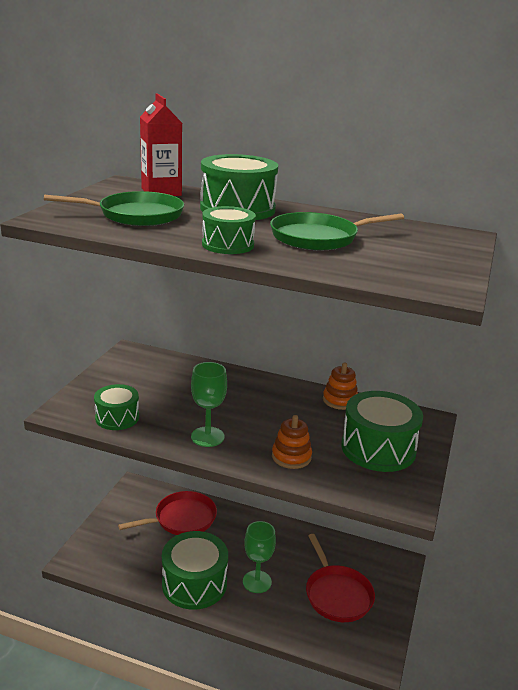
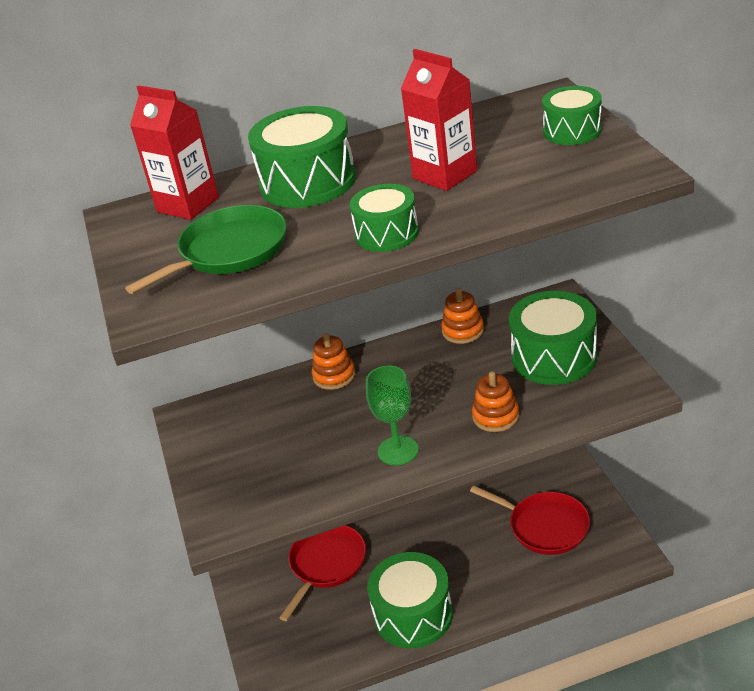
camera: 30 degrees left, 10 degrees up
green drum [94,384,139,430] -> green drum moved to [542,86,602,145]
green goblet [243,521,276,593] -> none
green pan [270,212,404,250] -> red carton [401,49,477,191]
none -> orange stacking toy [312,333,356,390]

